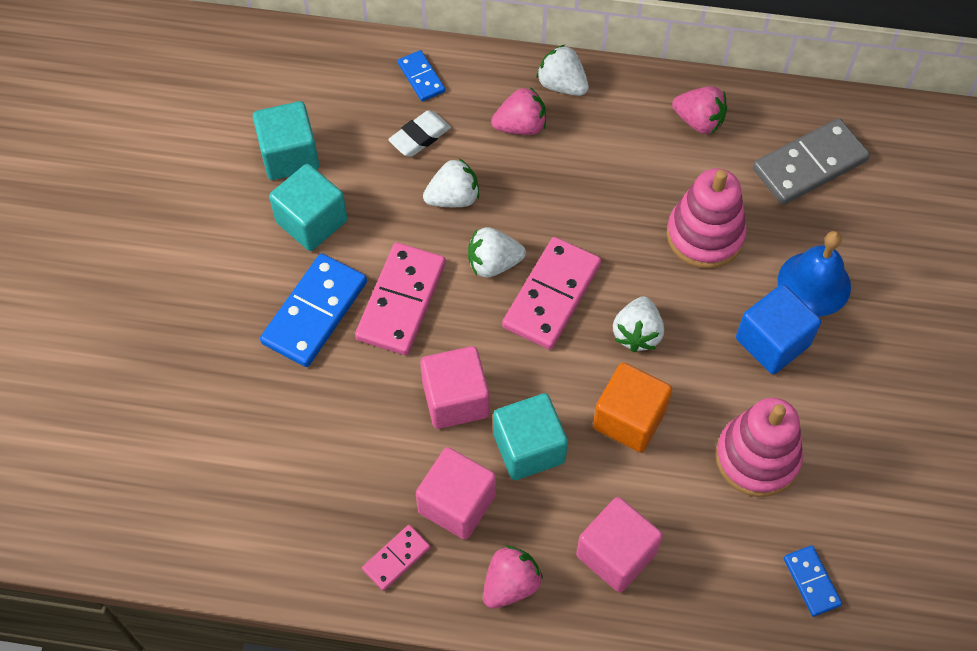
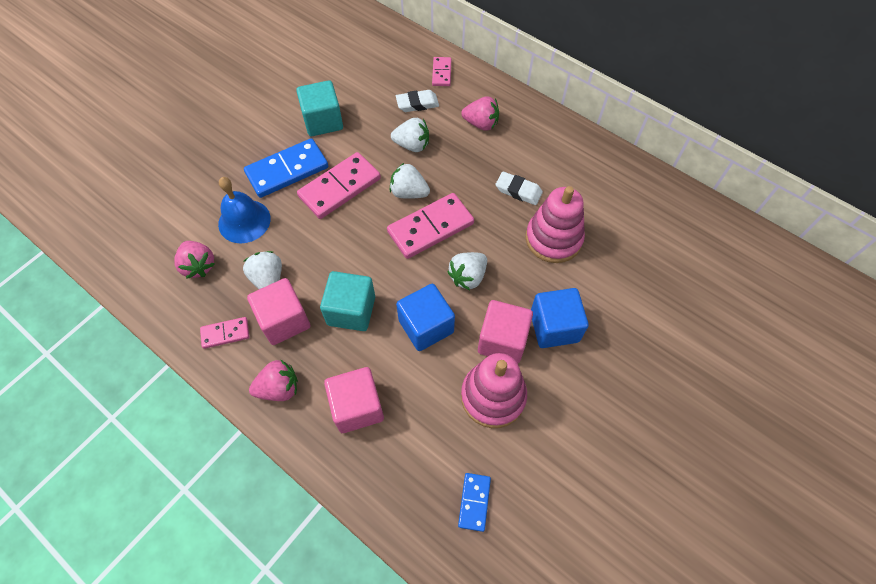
camera: 30 degrees right, 0 degrees up
turquoise cube [253,101,319,180] -> none
blue domino [398,50,445,101] -> pink domino [432,57,451,86]
pink cube [420,346,489,429] -> pink cube moved to [478,300,533,364]
white strawberry [536,45,589,96] -> white strawberry moved to [243,251,282,289]
orange cube [593,363,672,452] -> blue cube [396,284,455,351]
pink strawberry [672,86,727,134] -> pink strawberry moved to [174,241,215,279]
grey domino [753,118,870,205] -> none
blue bell [777,231,851,316] -> blue bell moved to [218,177,271,243]
none -> white eraser [496,171,543,205]

